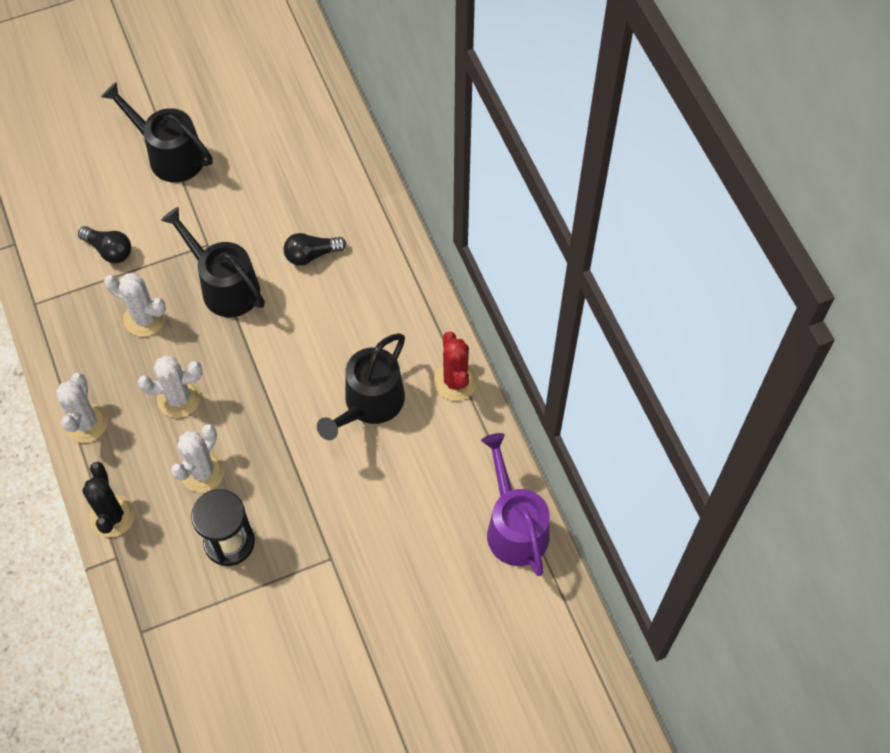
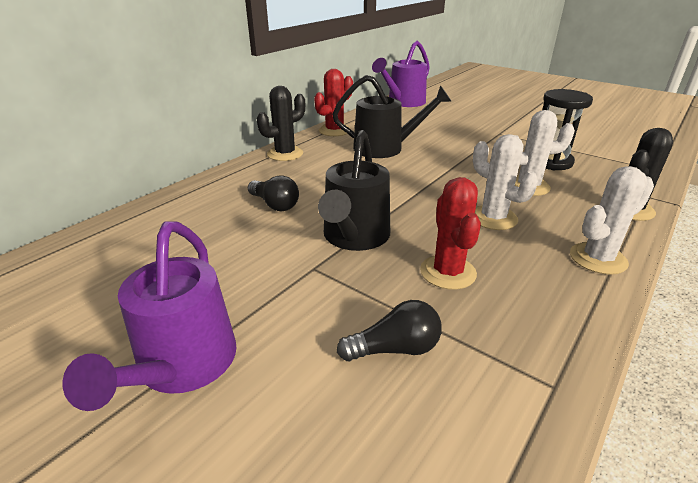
camera: 120 degrees left, 30 degrees down
black light bulb [78,226,131,263] -> black light bulb turned 75 degrees clockwise [337,300,442,361]
black watering can [101,82,213,183] -> purple watering can [62,222,237,411]
white cactus [104,273,166,337] -> red cactus [420,177,481,290]
none -> black cactus [257,86,305,161]

